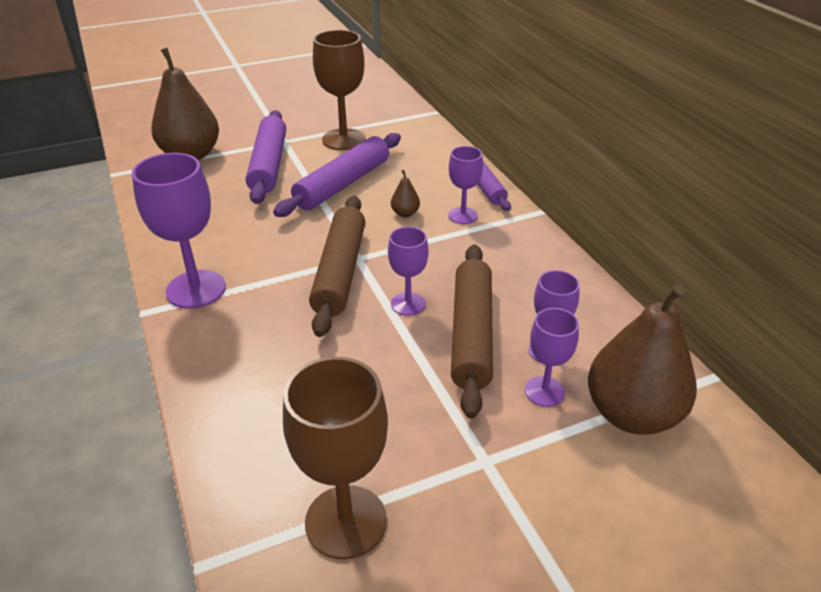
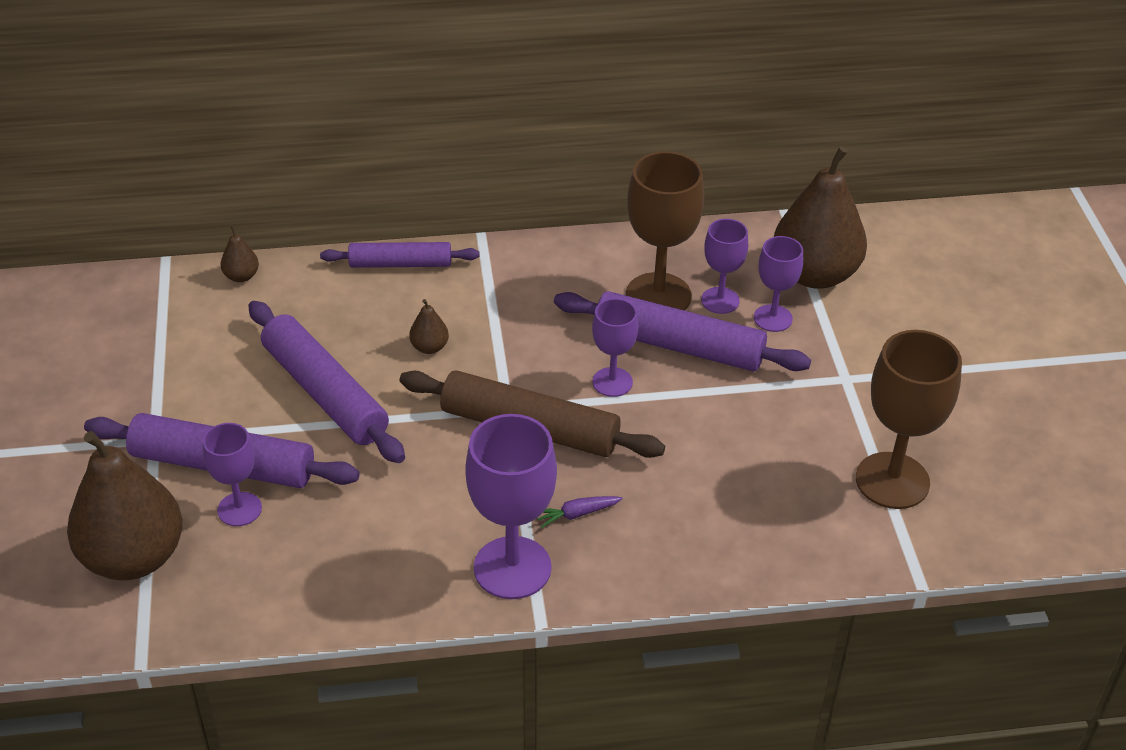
camera: 75 degrees left, 5 degrees up
brown goblet [313,30,365,150] -> brown goblet moved to [626,151,704,311]
purple goblet [448,146,483,224] -> purple goblet moved to [203,423,262,526]
brown rolling pin [451,245,493,419] -> purple rolling pin [554,291,811,371]
none -> brown pear [220,225,259,282]
none -> purple carrot [537,496,623,528]

